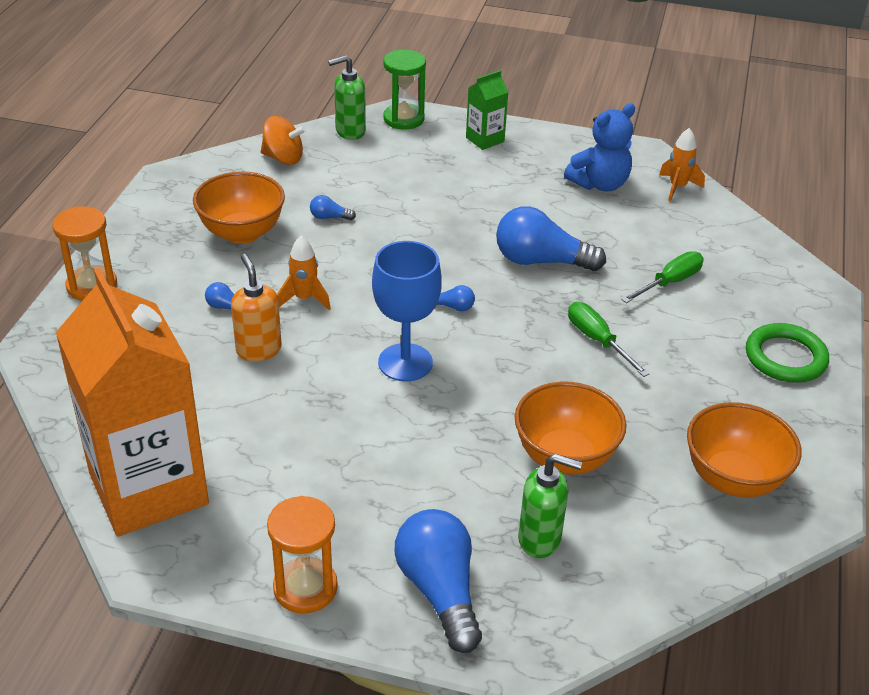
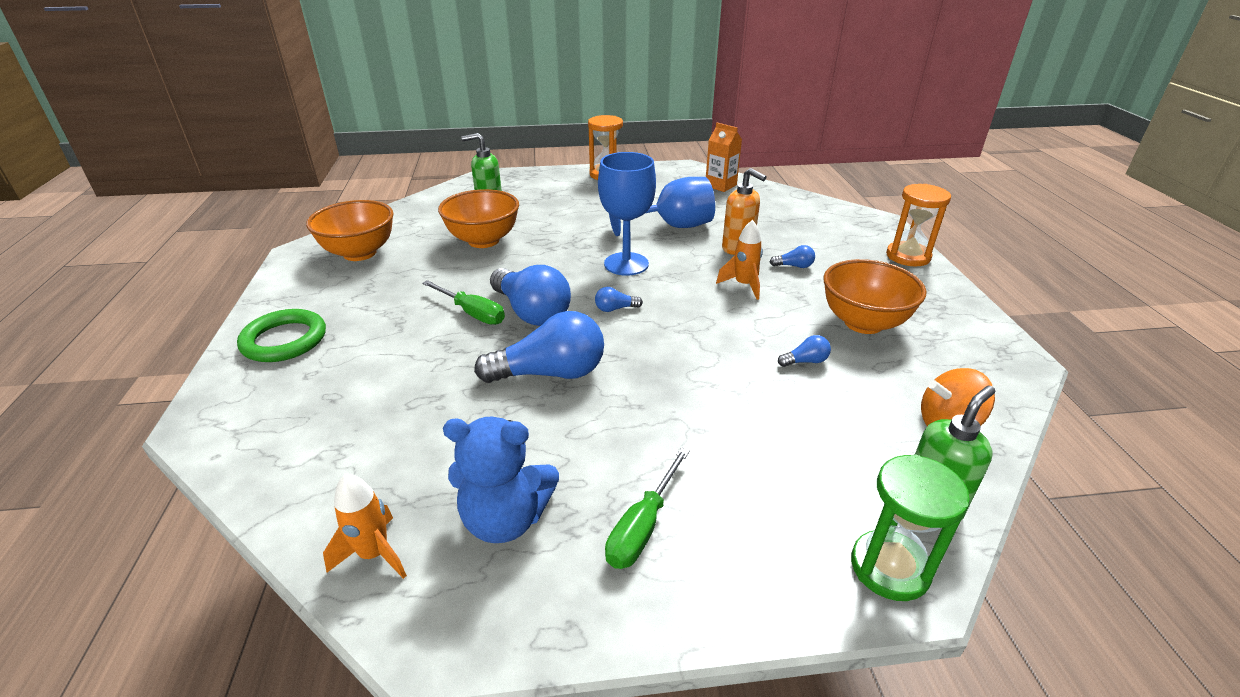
camera: 160 degrees right, 5 degrees down
orange carton [56,268,209,536] -> orange carton [706,123,742,192], size x0.42
blue light bulb [395,509,482,653] -> blue light bulb moved to [490,265,571,326]
green carton [466,70,508,150] -> none
blue teddy bear [564,103,635,191] -> blue teddy bear turned 120 degrees counterclockwise [443,417,559,543]
green screwdriver [621,251,704,303] -> green screwdriver moved to [605,447,690,569]
none -> blue goblet [609,177,715,236]

